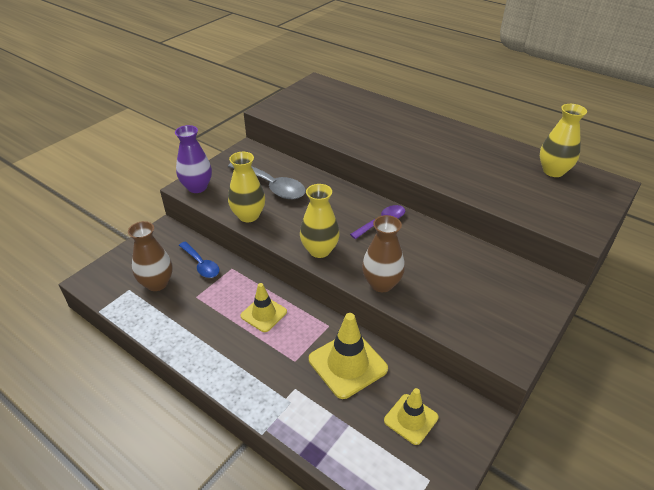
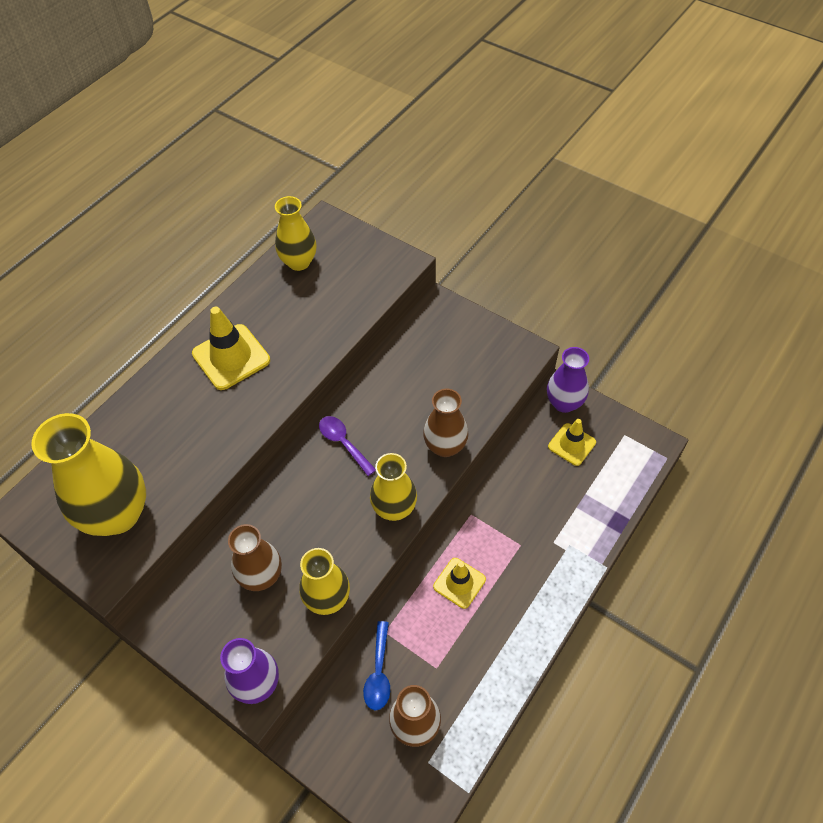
camera: 90 degrees left, 15 degrees up
blue spoon [179,241,220,278] -> blue spoon turned 135 degrees clockwise [363,621,390,710]
grey spoon [228,163,306,199] -> brown vase [228,524,282,591]
yellow traffic cone [309,313,388,399] -> yellow traffic cone moved to [192,307,270,390]
none -> yellow vase [31,413,146,536]
none -> purple vase [547,347,589,413]

